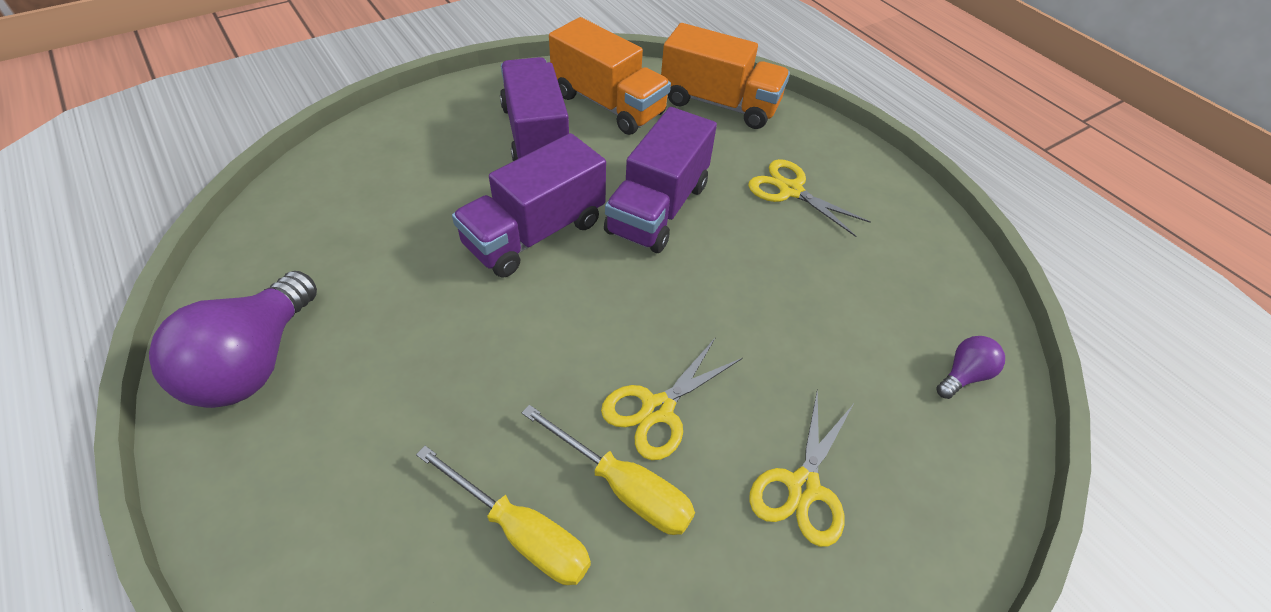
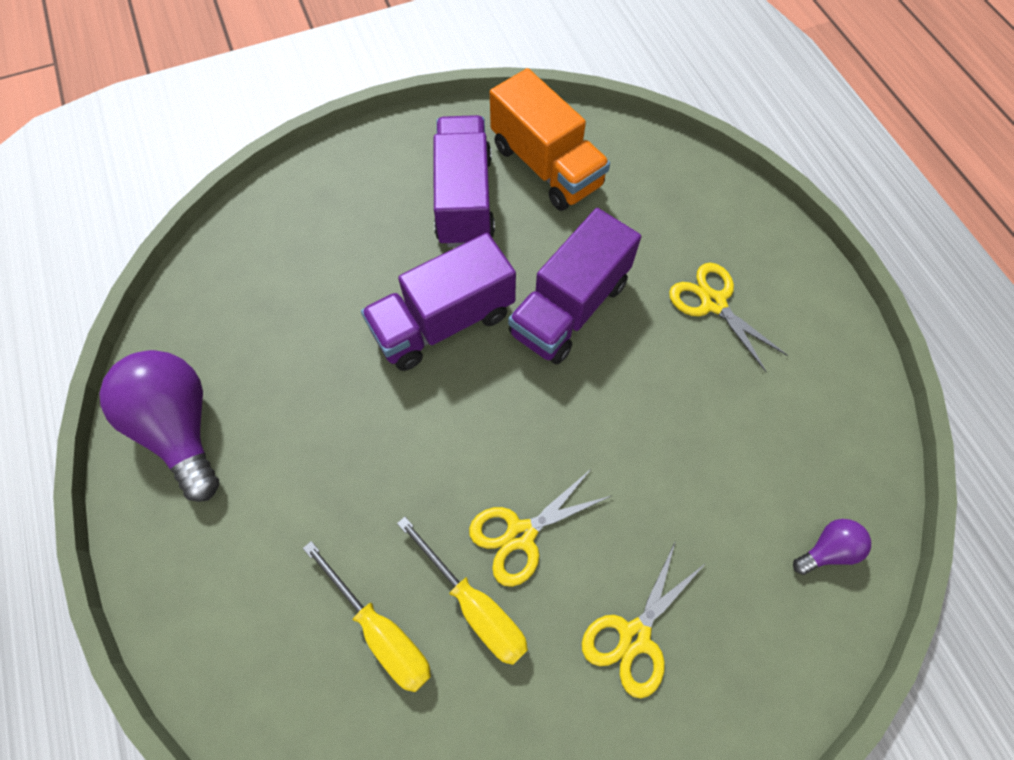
camera: 15 degrees right, 15 degrees up
purple light bulb [149,271,317,408] -> purple light bulb turned 120 degrees clockwise [99,350,220,502]
orange truck [661,23,790,129] -> none

